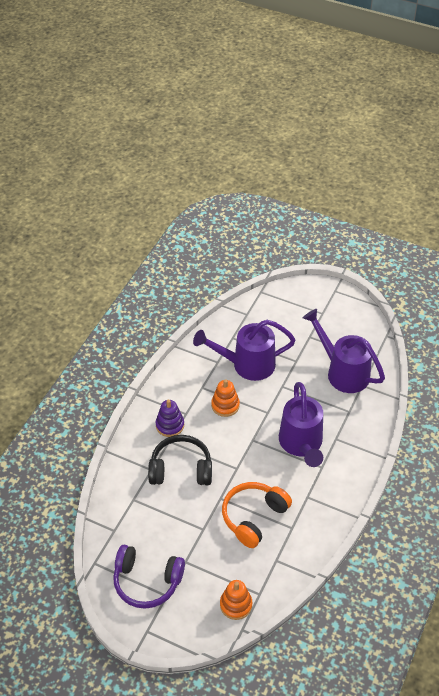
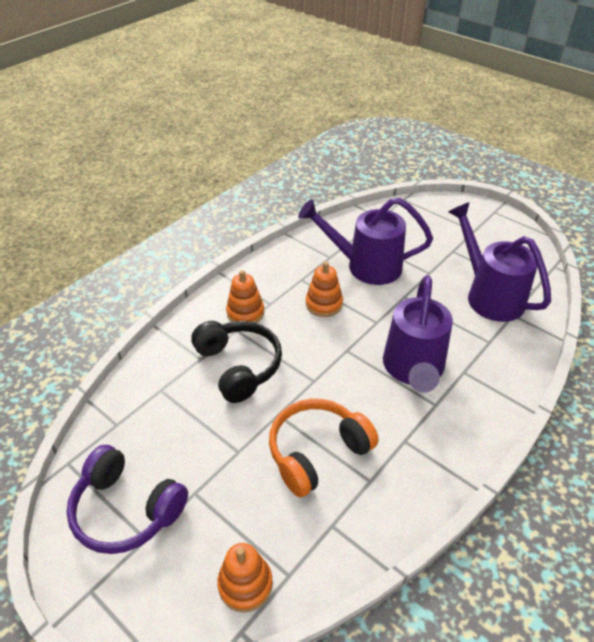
camera: 15 degrees right, 5 degrees down
black headphones [148,435,212,485] -> black headphones turned 45 degrees clockwise [191,321,282,403]
purple stacking toy [156,400,184,437] -> orange stacking toy [226,270,264,323]

